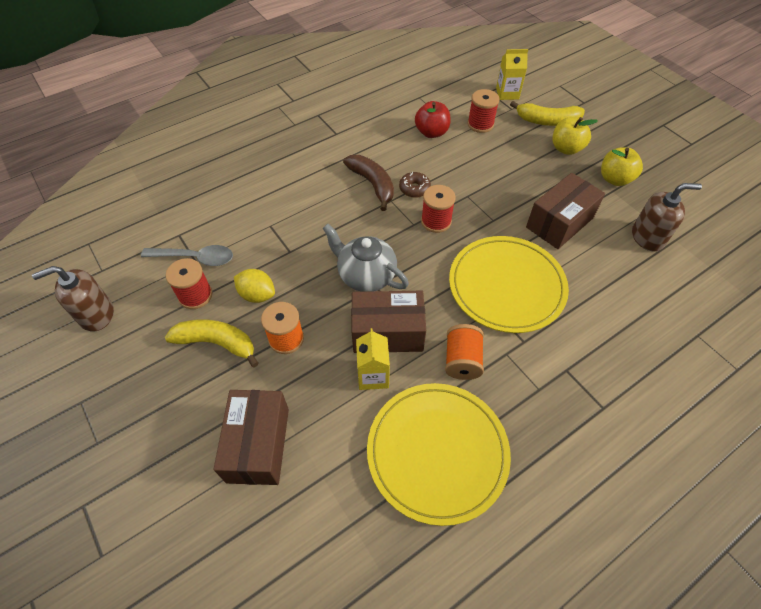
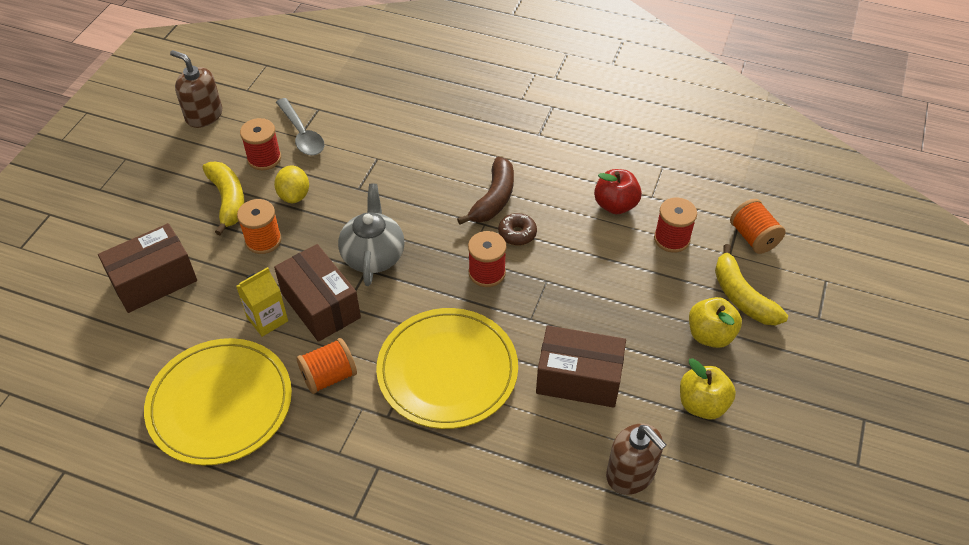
camera: 55 degrees right, 5 degrees down
yellow carton [496,49,528,100] -> orange spool [730,199,786,254]

